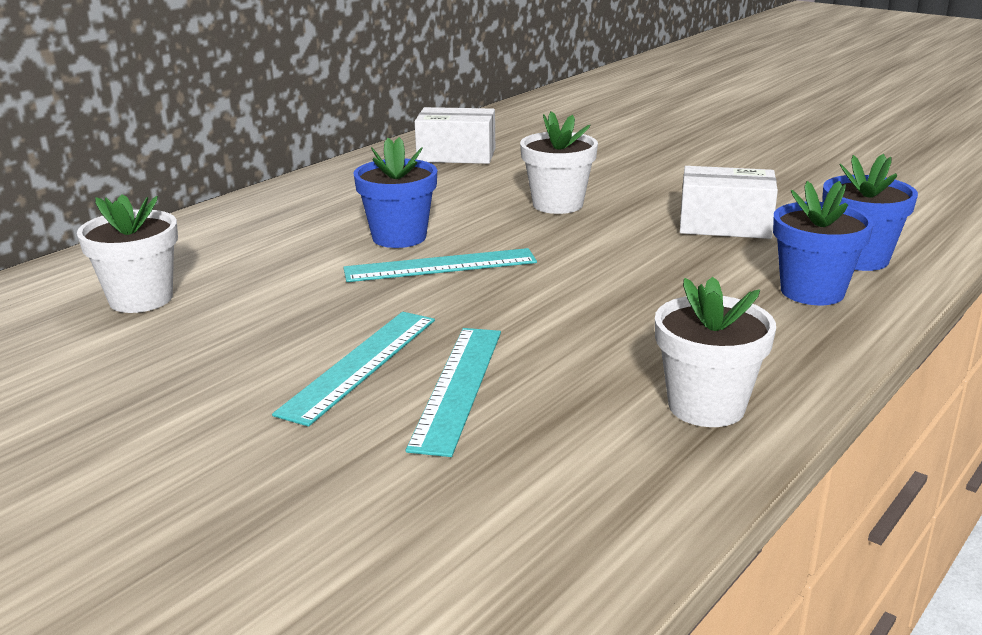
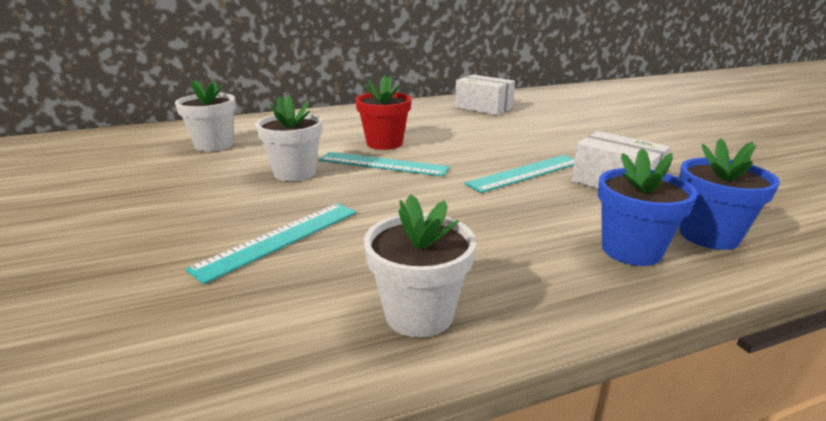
camera: 30 degrees right, 0 degrees up
turquoise ruler [272,312,435,427] -> turquoise ruler moved to [464,155,575,193]
blue flower pot [353,137,437,248] -> red flower pot [356,76,412,150]
white flower pot [520,111,598,214] -> white flower pot moved to [256,95,322,181]

